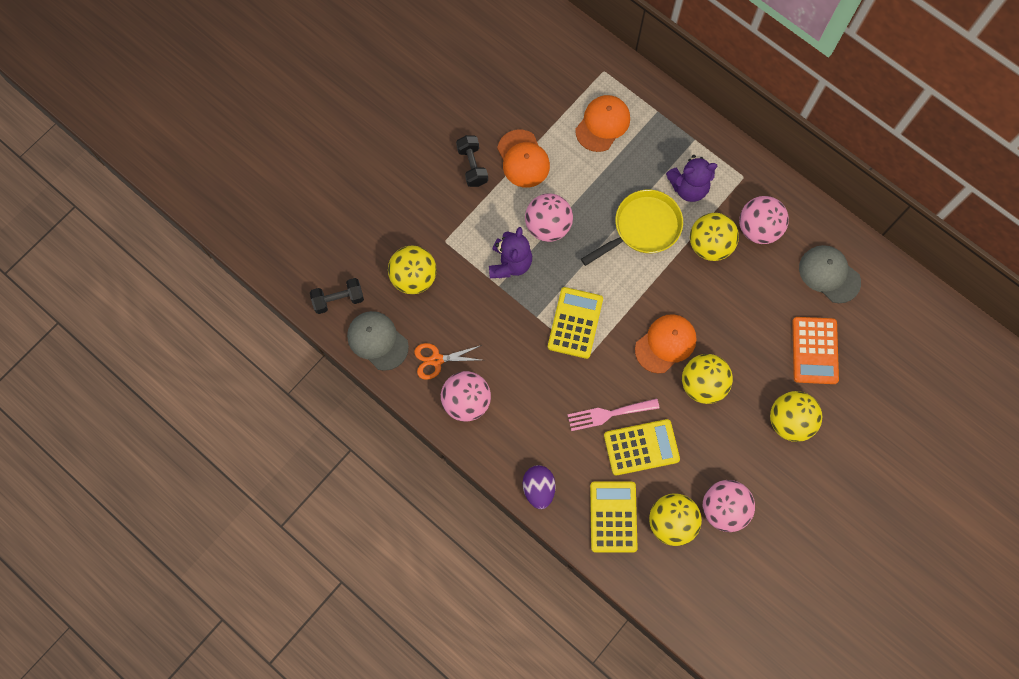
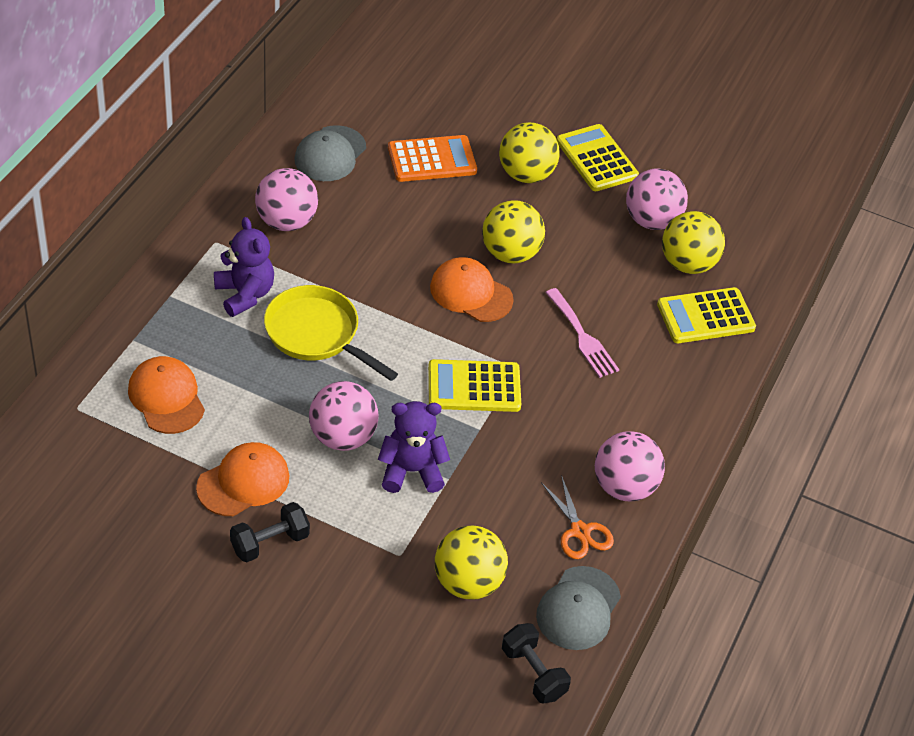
camera: 110 degrees left, 25 degrees down
purple egg [523,465,556,509] -> none
orange cap [575,95,630,152] -> orange cap turned 45 degrees clockwise [128,356,205,434]
yellow calculator [604,419,680,476] -> yellow calculator moved to [557,124,639,191]
yellow ball [690,213,739,261] -> none

